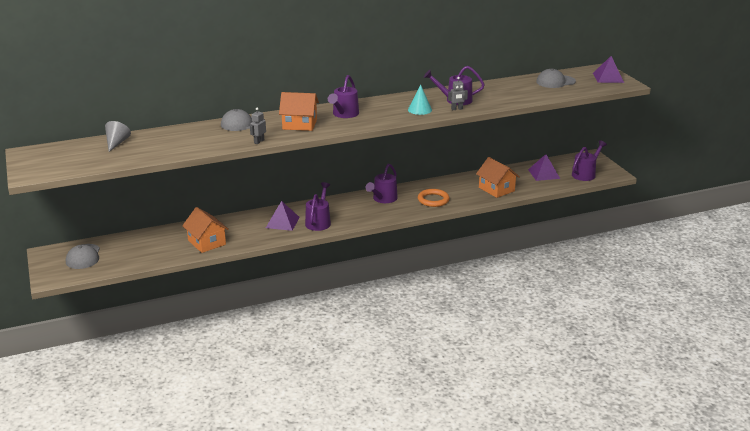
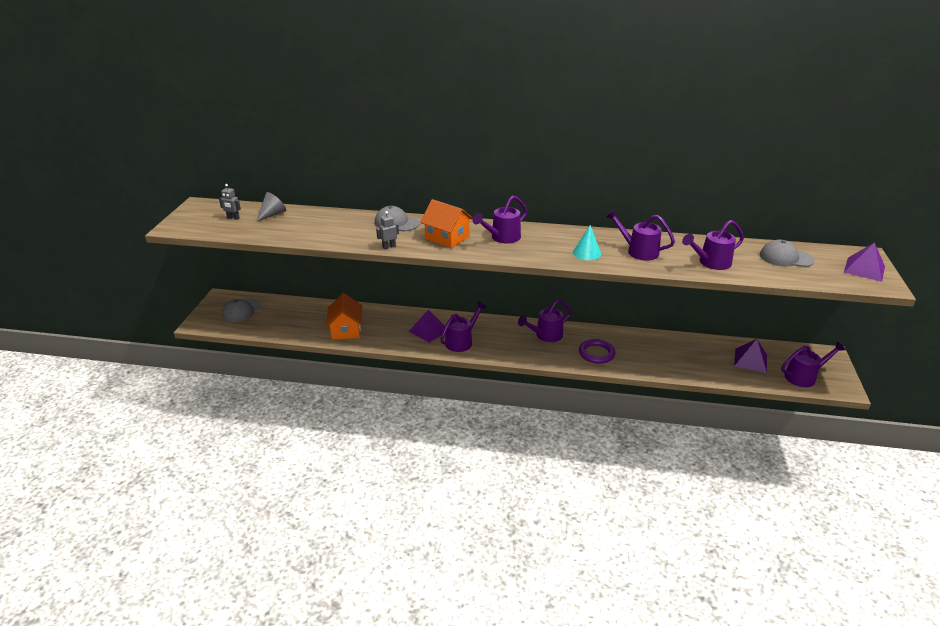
camera: 30 degrees right, 5 degrees up
orange ring [418,189,450,207] -> purple ring [579,339,615,364]
grey robot [448,77,468,110] -> grey robot moved to [219,184,241,220]
orange house [476,157,519,198] -> none
none -> purple watering can [682,220,744,270]

